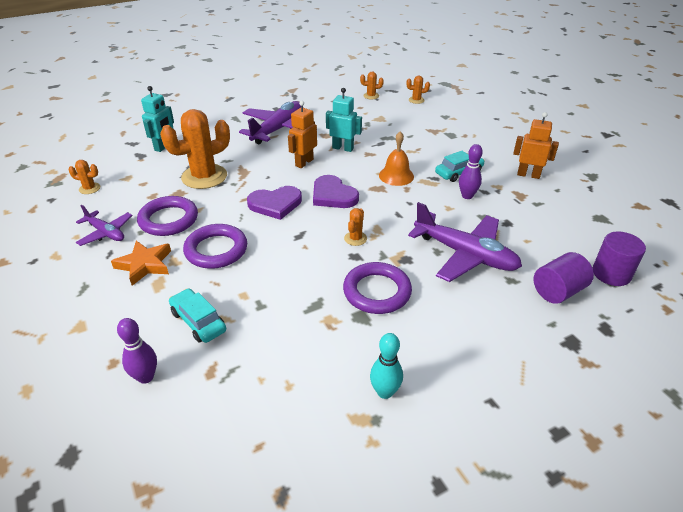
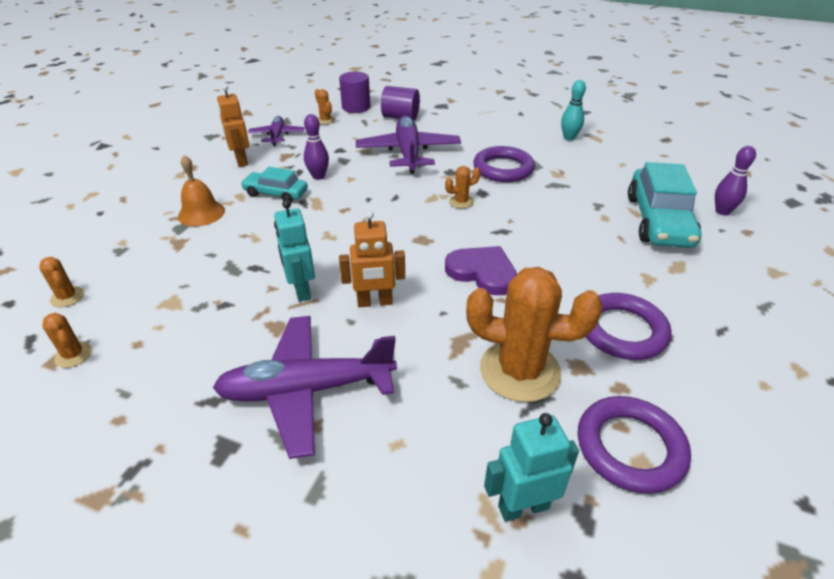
camera: 130 degrees left, 0 degrees up
orange cactus [69,160,100,194] -> orange cactus moved to [315,89,335,125]
purple plane [76,205,133,246] -> purple plane moved to [248,116,305,146]
orange star [111,241,171,286] -> none
turquoise car [169,288,226,343] -> turquoise car [628,162,701,248], size x1.75
purple ring [183,224,247,269] -> purple ring moved to [578,396,691,494]
purple heart [313,175,359,208] -> none
orange bell [379,131,414,186] -> orange bell moved to [178,155,225,226]

